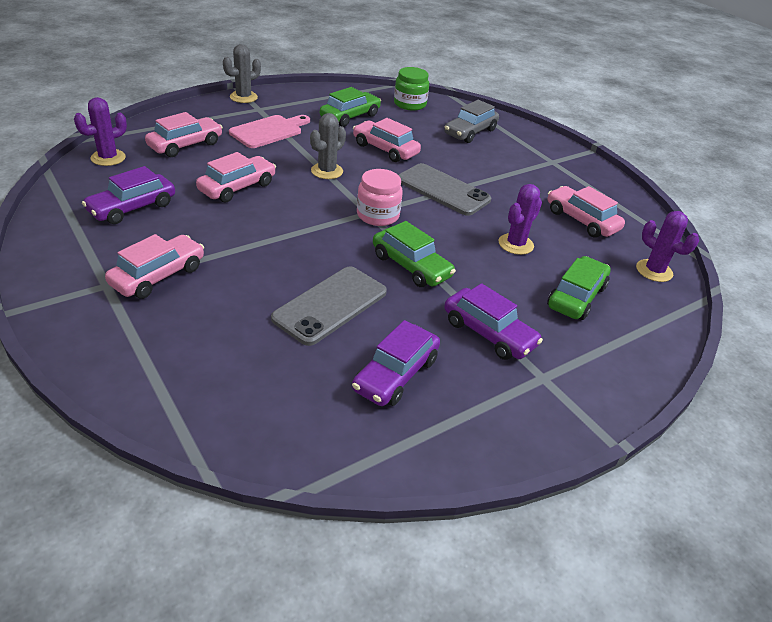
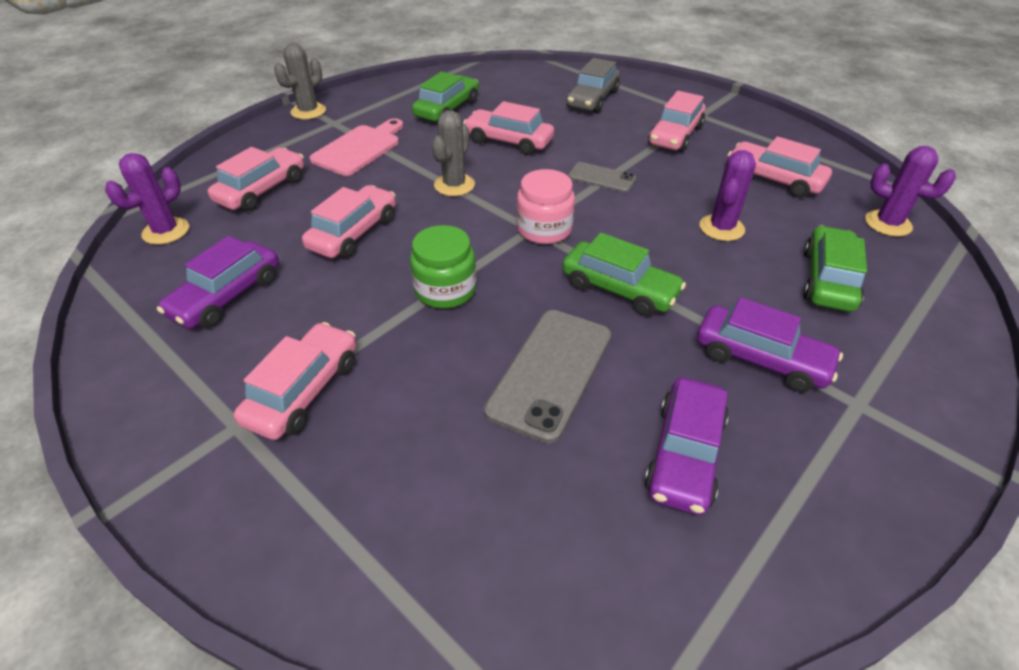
camera: 10 degrees left, 5 degrees up
green jar [394,67,429,110] -> green jar moved to [410,225,476,309]
grey phone [399,163,491,216] -> grey phone [568,162,636,192], size x0.56
none -> pink car [648,91,706,152]

